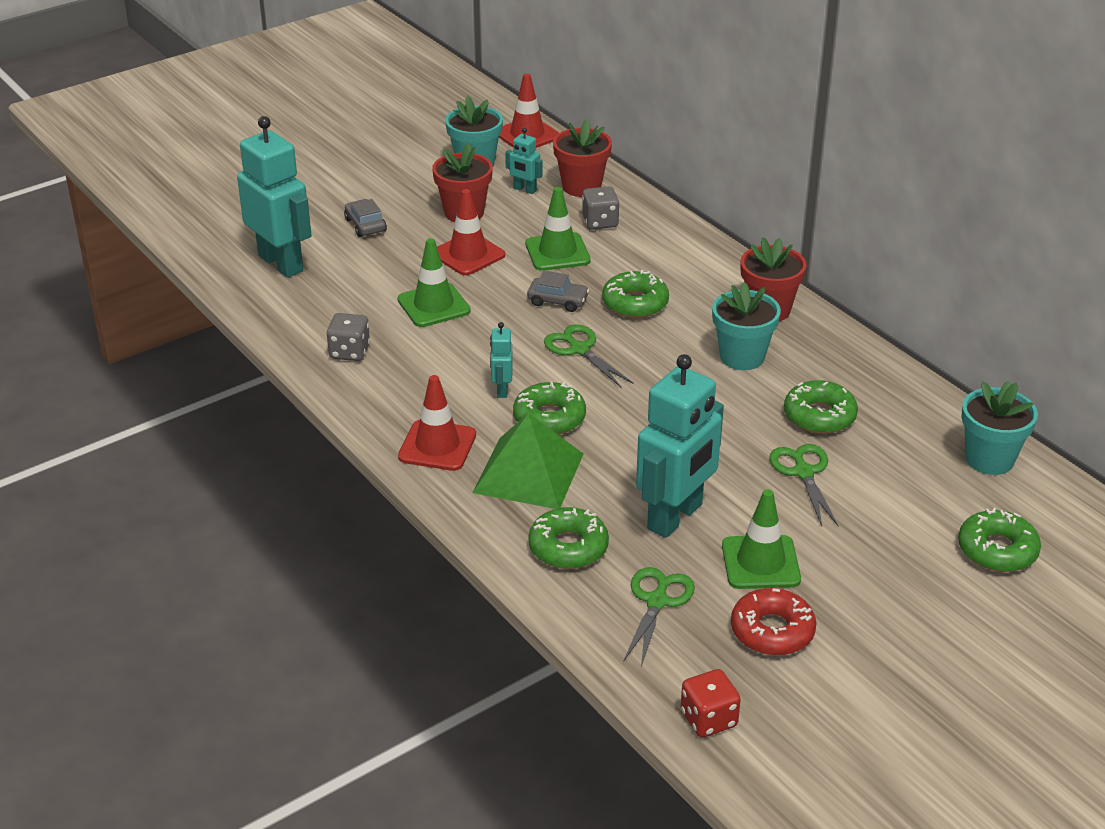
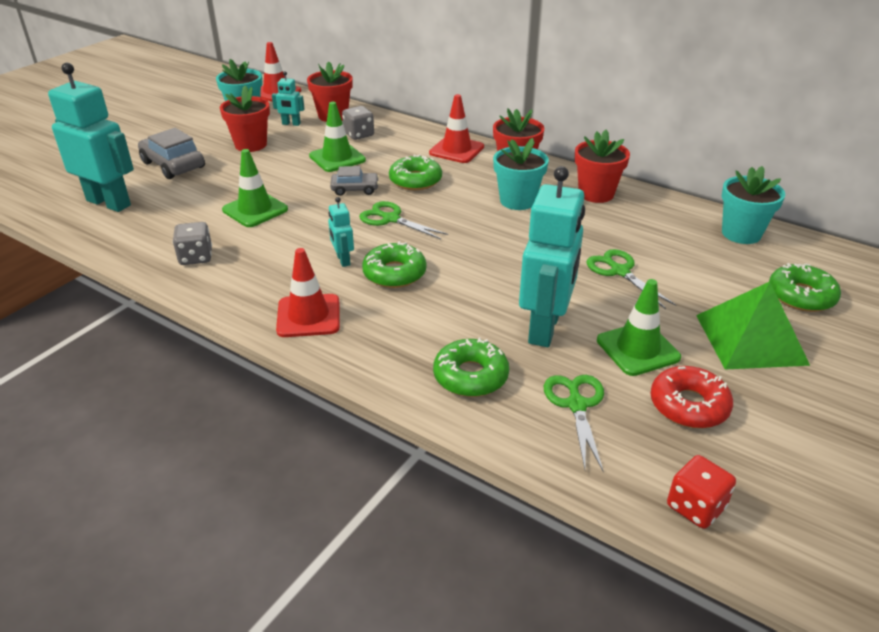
camera: 20 degrees left, 0 degrees up
grey car [344,199,387,237] -> grey car [138,128,205,179], size x1.64
red traffic cone [437,189,505,275] -> red traffic cone moved to [429,94,484,163]
green pyramid [473,413,584,509] -> green pyramid moved to [696,282,810,369]
green donut [784,380,858,434] -> none
none -> red flower pot [575,130,630,203]

